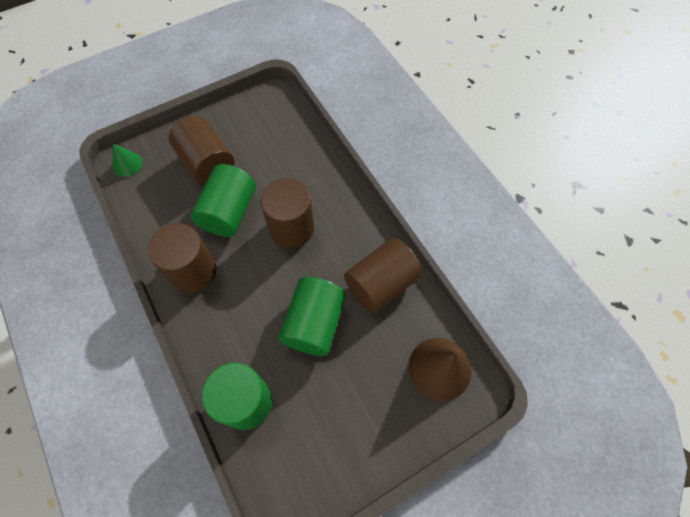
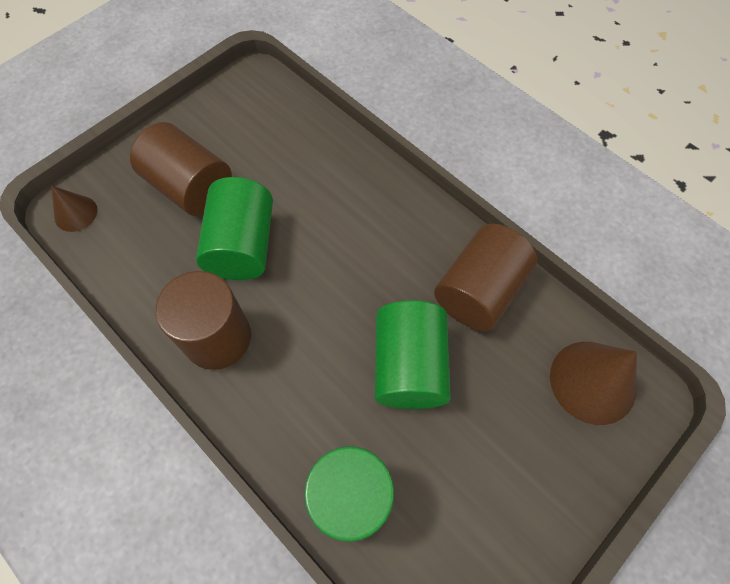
camera: 15 degrees left, 0 degrees up
green cone [113,144,143,177] -> brown cone [51,186,97,232]
brown cylinder [260,178,314,248] -> none

